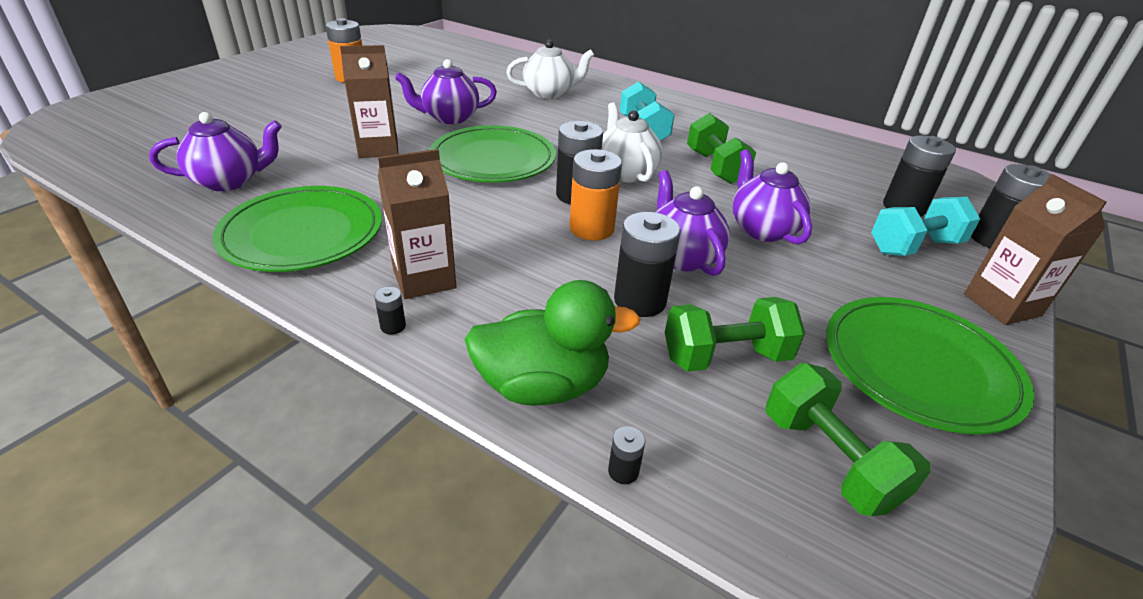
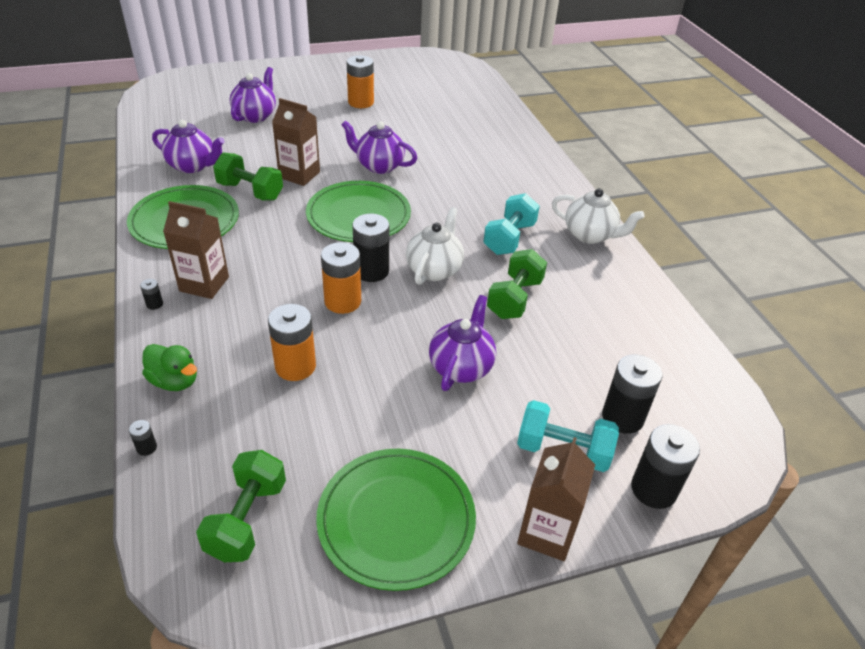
camera: 40 degrees right, 5 degrees up
green duck [465,280,640,405] -> green duck [142,344,197,391], size x0.66
white teapot [506,40,594,99] -> white teapot moved to [552,188,645,244]
black battery [614,212,681,317] -> orange battery [268,304,316,381]
purple teapot [656,170,730,276] -> purple teapot moved to [230,67,276,123]
green dumbbell [665,297,805,372] -> green dumbbell moved to [213,153,283,201]

